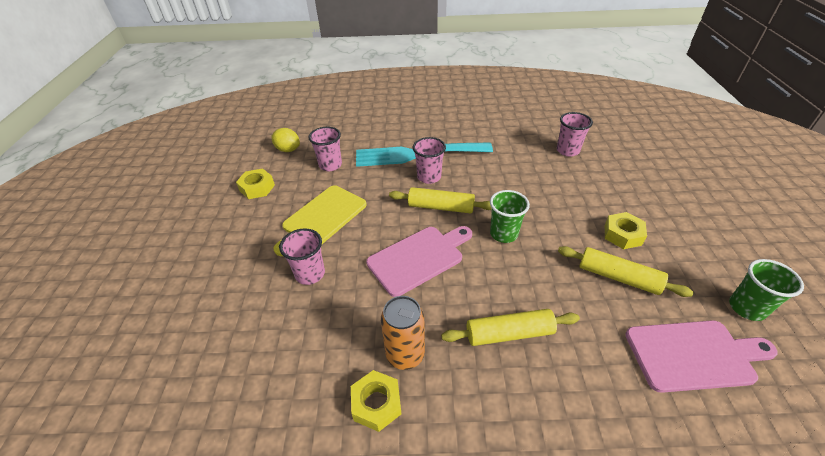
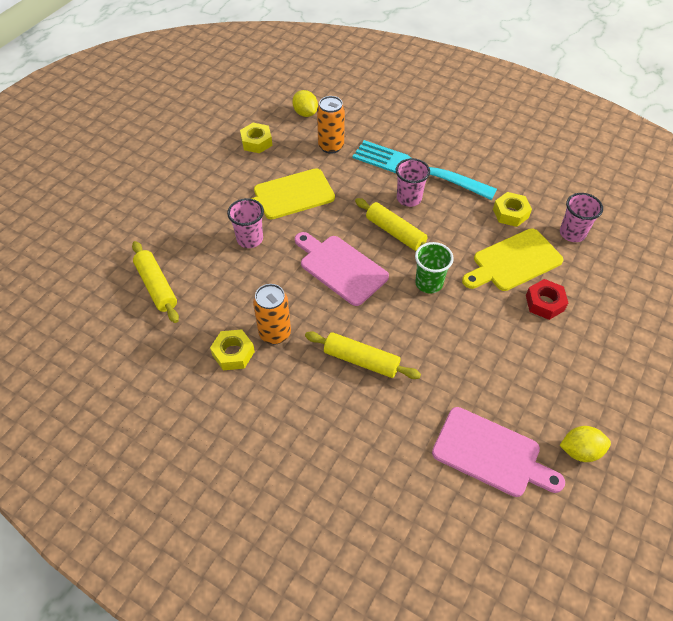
camera: 30 degrees right, 10 degrees up
pink cup [308,127,342,171] -> orange can [317,96,345,154]
pink cutting board [366,226,472,297] -> pink cutting board turned 135 degrees counterclockwise [295,232,389,306]
yellow rolling pin [558,246,694,297] -> yellow rolling pin moved to [132,241,179,323]
yellow nut [605,212,647,249] -> yellow nut moved to [493,192,532,227]
green cup [729,259,804,321] -> yellow lemon [559,426,611,462]
none -> yellow cutting board [462,228,564,291]
none -> red nut [526,279,568,320]

